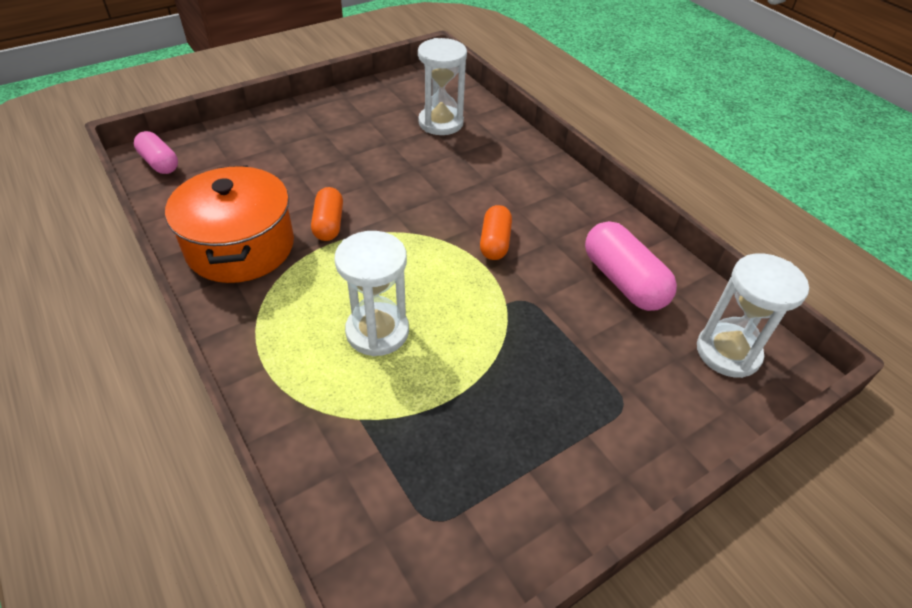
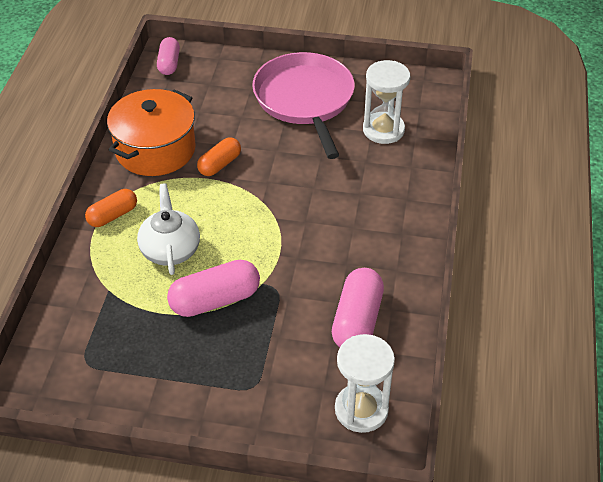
camera: 45 degrees right, 0 degrees up
white hourglass [334,231,409,356] -> white teapot [137,183,200,275]
orange capsule [480,205,512,260] -> orange capsule moved to [85,189,137,227]
none -> pink capsule [167,260,260,317]
none -> pink pan [252,52,355,159]

